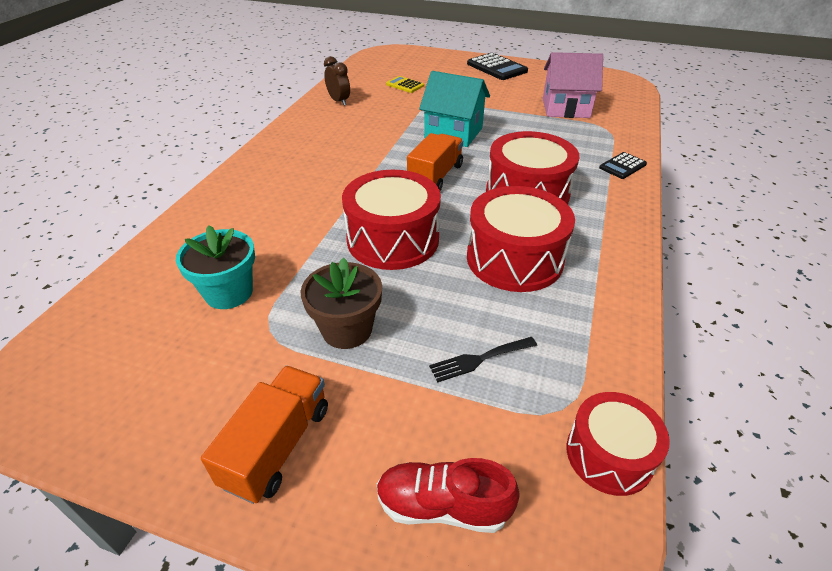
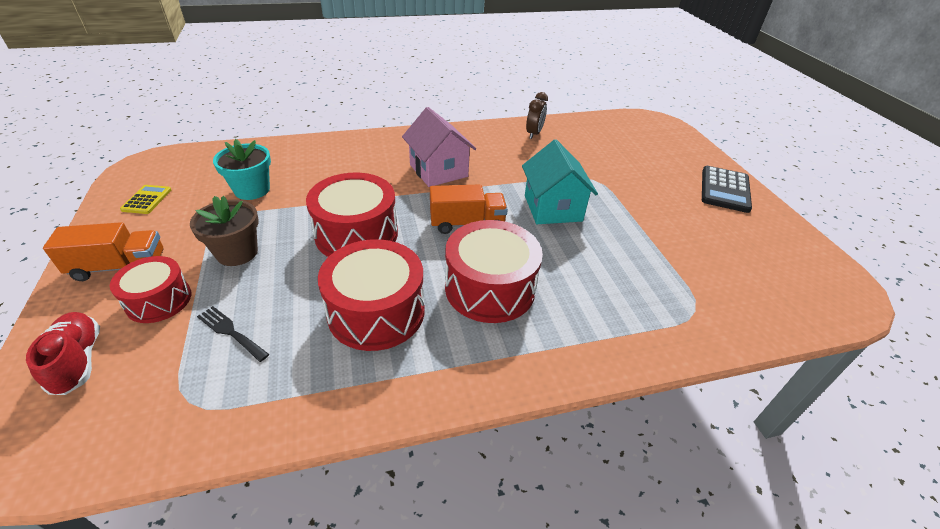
camera: 55 degrees right, 0 degrees up
yellow calculator [386,76,424,93] -> yellow calculator moved to [120,185,171,214]
pink house [543,52,603,118] -> pink house moved to [402,107,476,187]
red drum [567,392,670,496] -> red drum moved to [110,256,191,323]
black calculator [599,152,647,179] -> none

